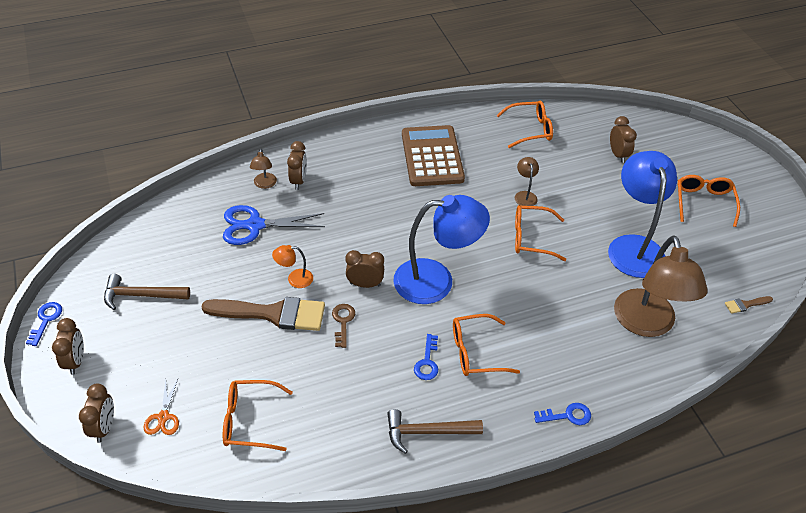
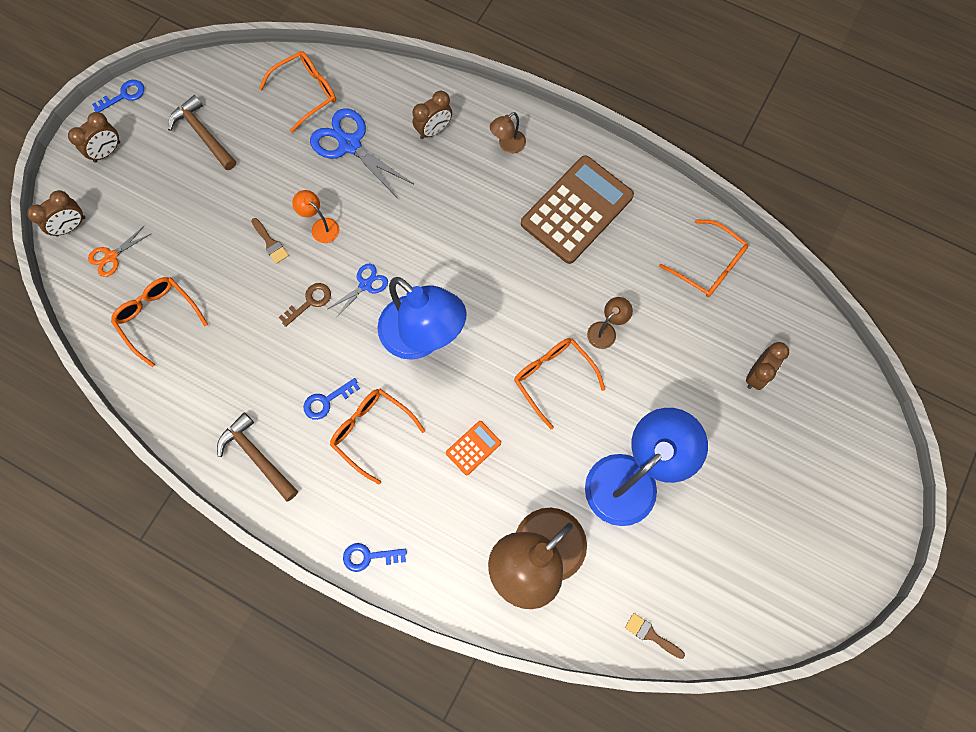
camera: 50 degrees right, 25 degrees up
brown brush [202,297,325,331] -> brown brush [251,218,289,264], size x0.42
brown lamp [250,149,277,189] -> brown lamp moved to [490,112,526,153]
brown clock [345,250,384,288] -> blue scissors [328,264,388,318]
blue key [534,403,591,425] -> blue key turned 135 degrees clockwise [343,543,407,572]
orange glasses [677,175,740,227] -> orange glasses moved to [259,51,336,133]
none -> orange calculator [446,421,501,475]

